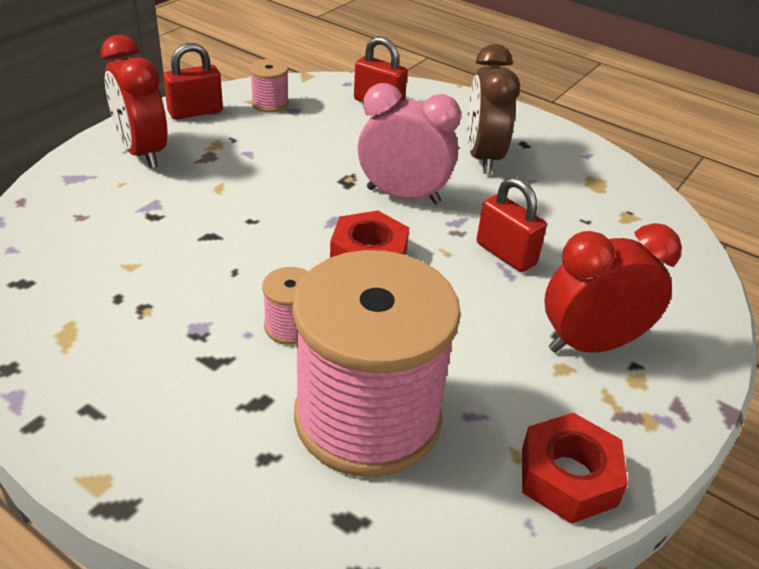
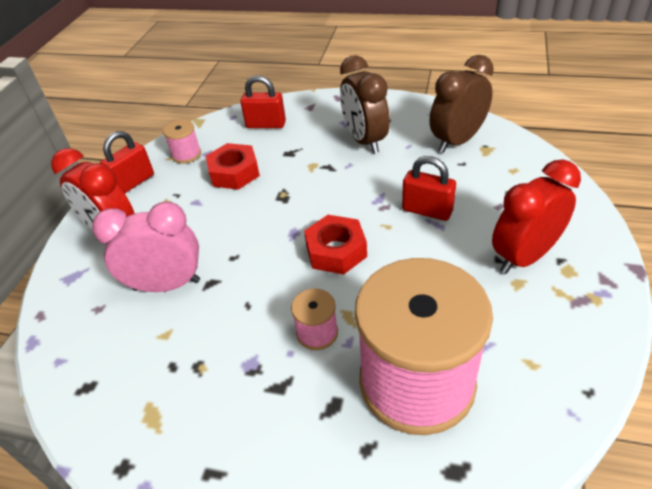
camera: 15 degrees left, 5 degrees up
pink clock [358,83,461,204] -> pink clock moved to [92,201,200,292]
red nut [522,413,628,524] -> red nut moved to [206,143,260,190]
none -> brown clock [430,55,494,153]

